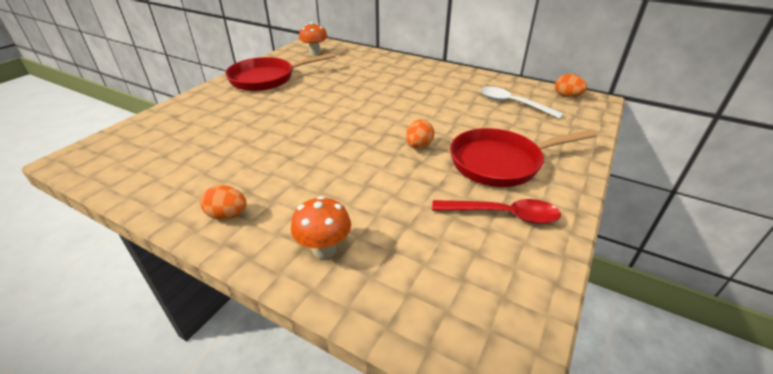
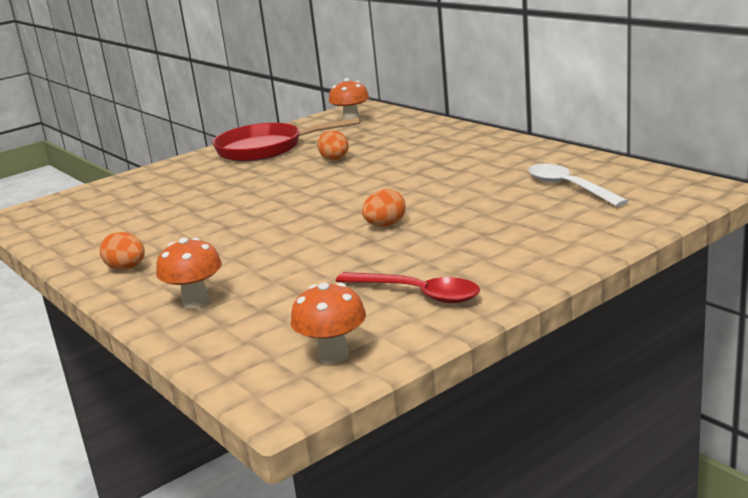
camera: 25 degrees right, 15 degrees down
red pan [450,128,597,187] -> none
orange egg [555,74,587,97] -> orange egg moved to [317,130,349,161]
none -> orange mushroom [291,282,366,364]

